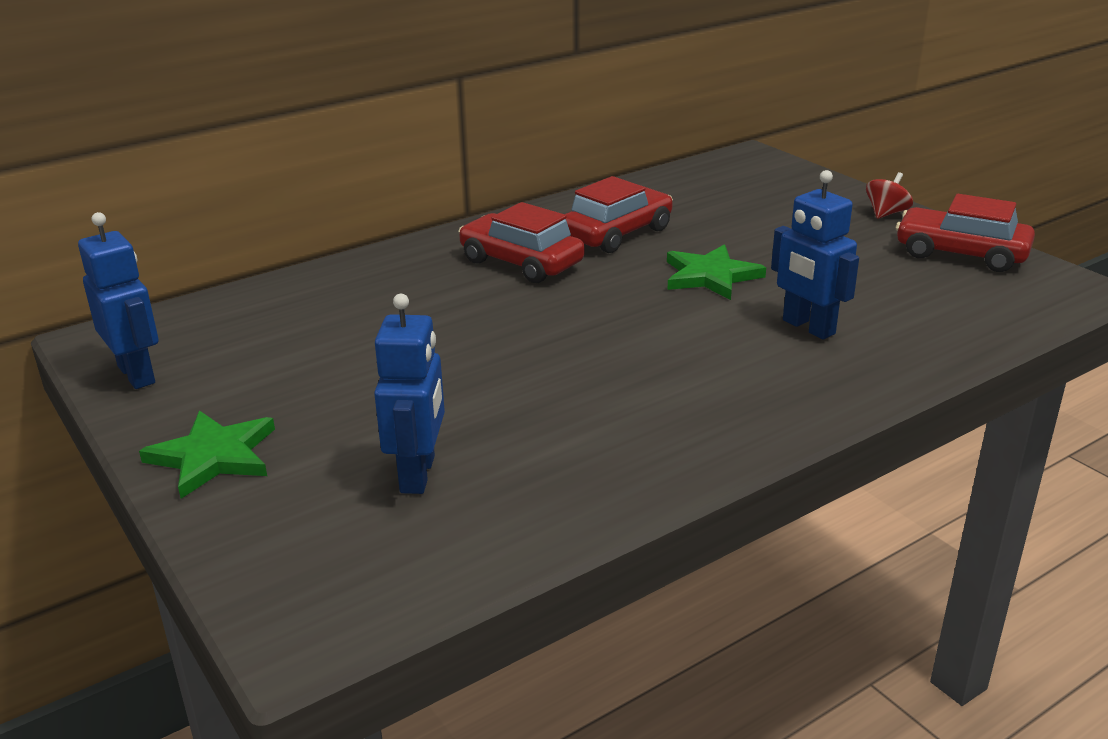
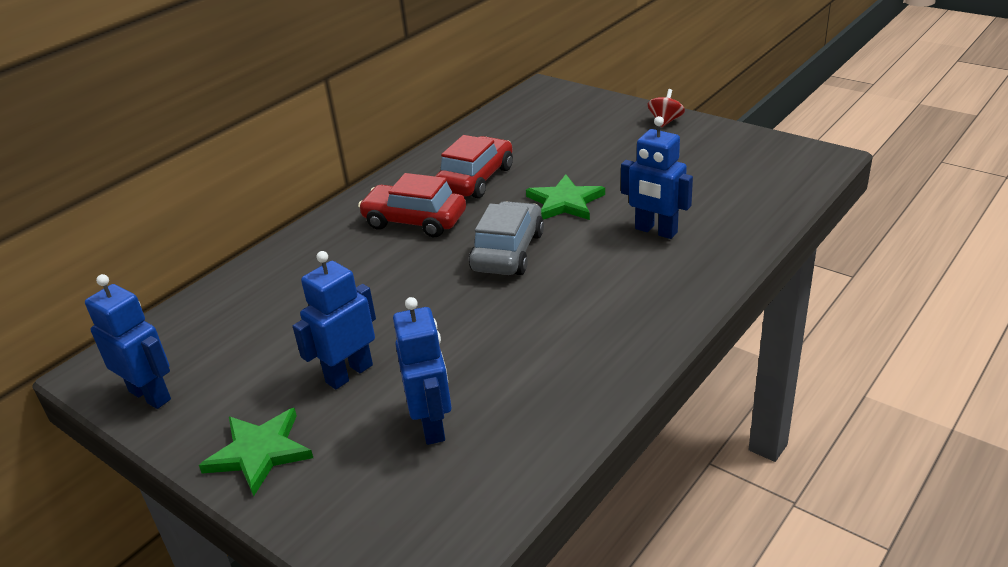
camera: 15 degrees left, 5 degrees up
red car [896,194,1035,272] -> none
none -> blue robot [293,251,376,389]
none -> grey car [469,201,544,275]

